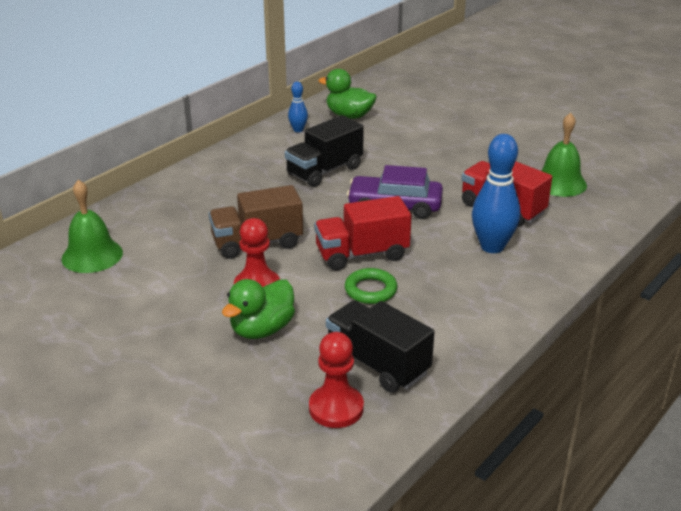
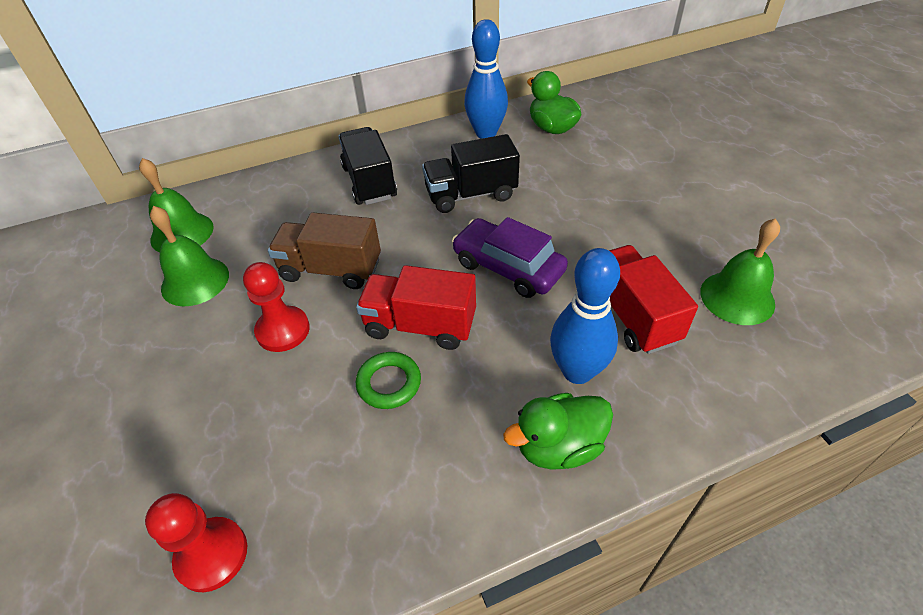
camera: 30 degrees right, 15 degrees up
green duck [222,279,295,339] -> green duck moved to [503,393,613,470]
blue bowling pin [288,82,308,132] -> blue bowling pin [464,19,508,139], size x1.95
black truck [326,301,434,393] -> black truck moved to [339,127,397,205]
none -> green bell [150,206,229,306]

